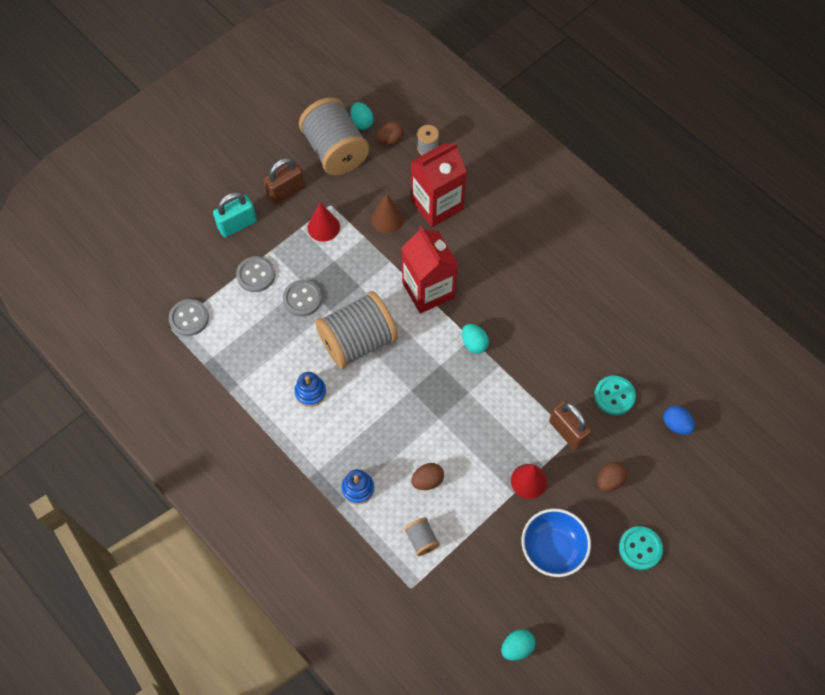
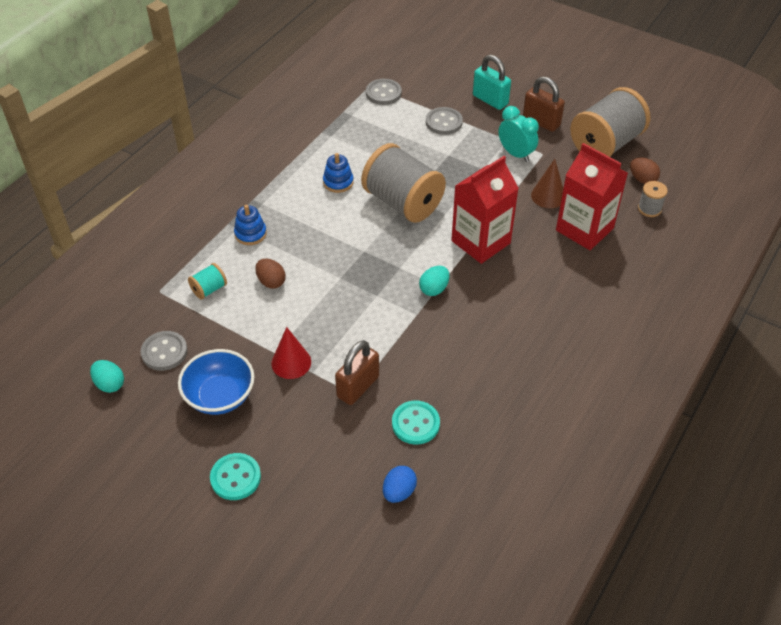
camera: 75 degrees right, 15 degrees down
grey button [283,280,322,317] -> grey button moved to [141,331,188,371]
red cone [307,202,340,242] -> turquoise clock [499,106,539,162]
turquoise egg [350,102,374,130] -> none
grey spool [404,518,440,556] -> turquoise spool [188,263,227,299]
brown egg [597,462,627,492] -> none

